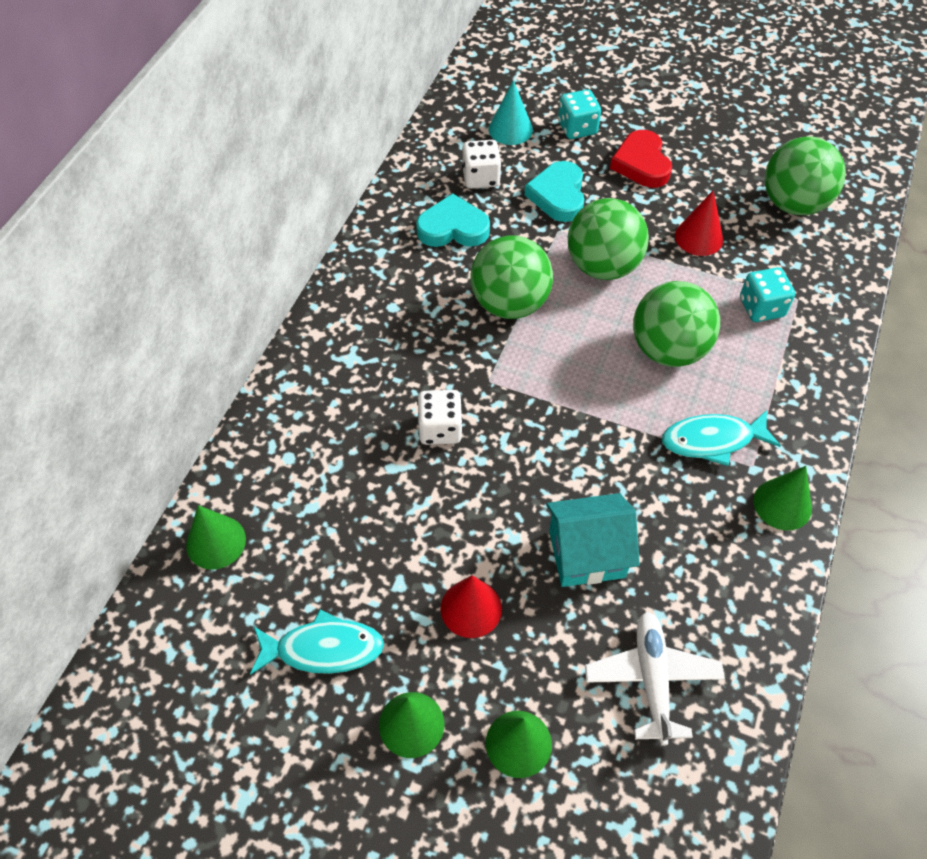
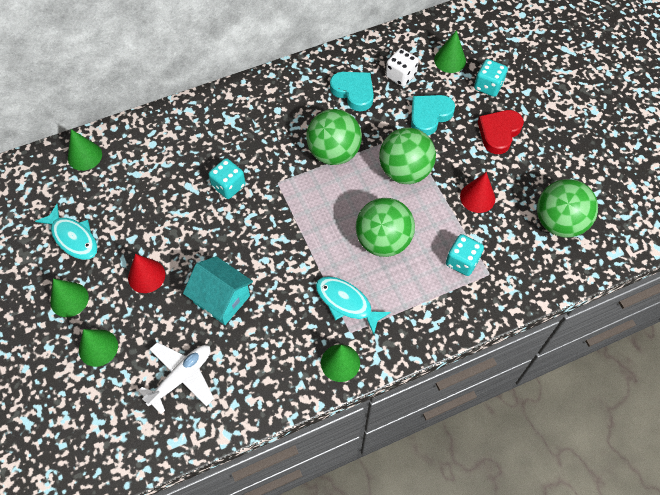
camera: 45 degrees right, 5 degrees up
white dice [417,390,463,445] -> turquoise dice [208,158,245,199]
turquoise cone [489,80,533,145] -> green cone [434,30,466,73]

